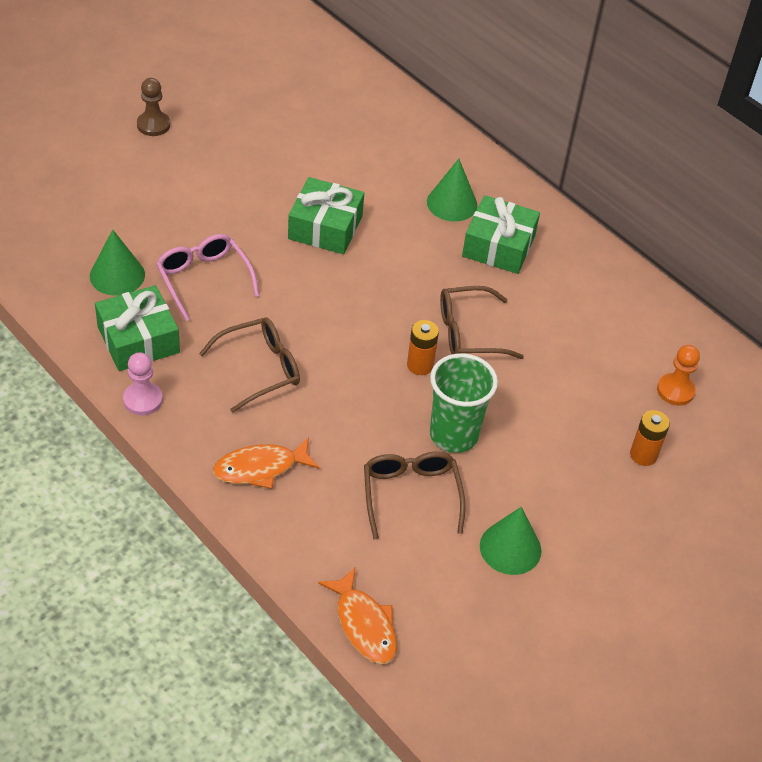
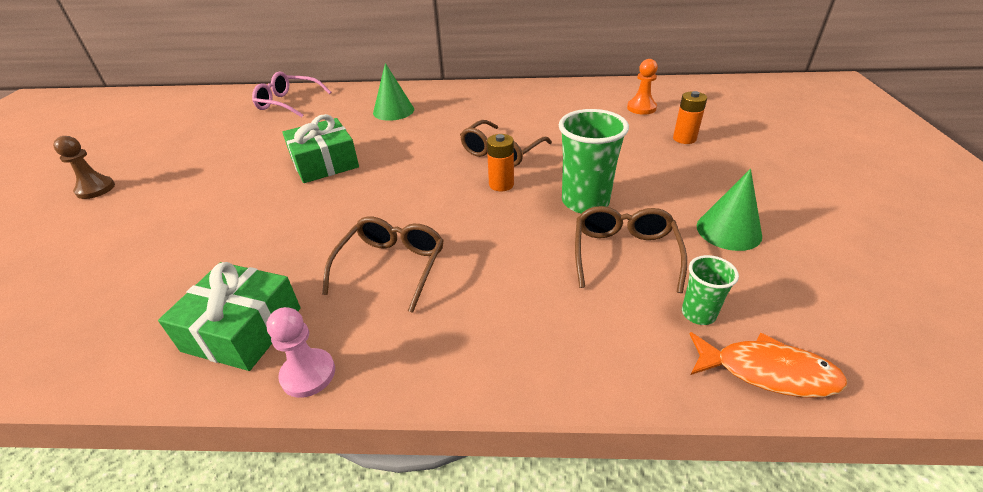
camera: 40 degrees left, 10 degrees down
green cone [90,229,145,296] -> none
pink glasses [156,234,259,321] -> pink glasses moved to [252,72,331,117]
orange fish [213,437,319,489] -> none
brown glasses [364,452,465,539] -> brown glasses turned 60 degrees clockwise [575,206,687,293]
green gift [462,195,540,274] -> none
none -> green cup [682,255,739,325]

